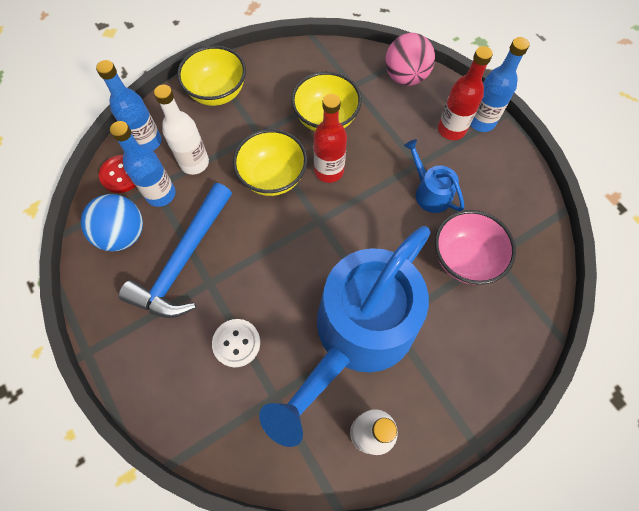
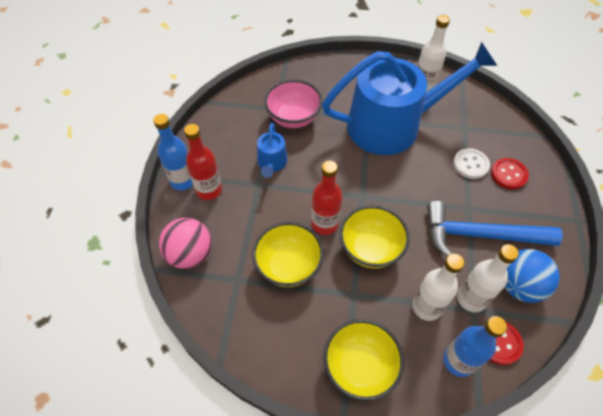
camera: 140 degrees left, 10 degrees down
blue bottle [110,121,176,207] -> white bottle [457,244,519,312]
blue hammer [119,183,232,318] -> blue hammer turned 150 degrees counterclockwise [427,201,563,257]
none -> red button [491,158,529,189]

